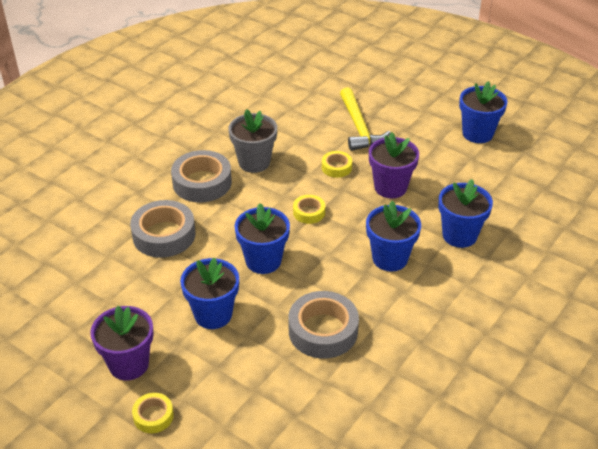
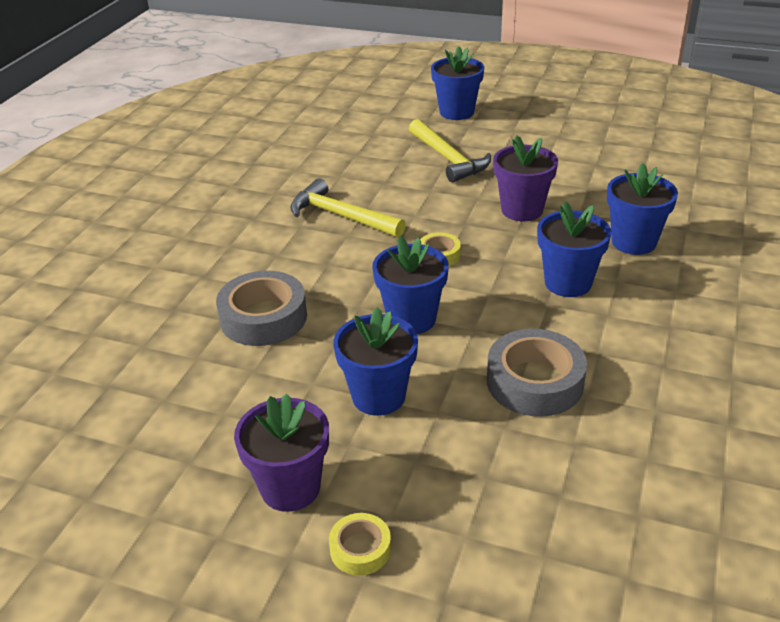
camera: 15 degrees left, 5 degrees down
grey tape [171,150,232,203] -> none
grey flower pot [228,109,277,173] -> yellow hammer [291,178,406,237]
yellow tape [322,151,352,178] -> none
blue flower pot [459,81,508,143] -> blue flower pot moved to [431,46,484,120]

